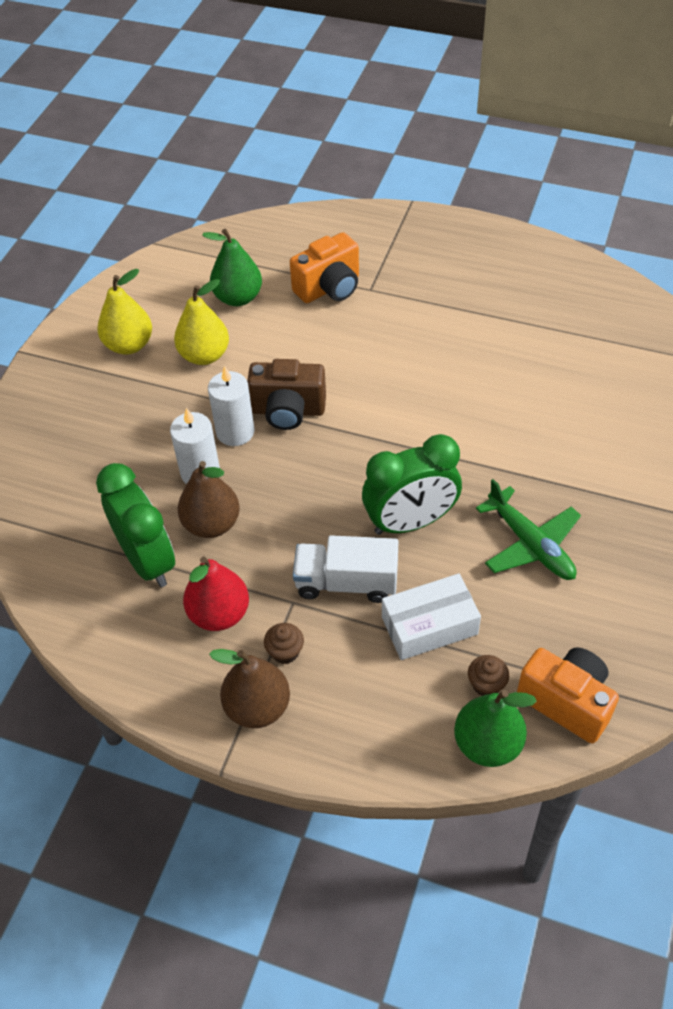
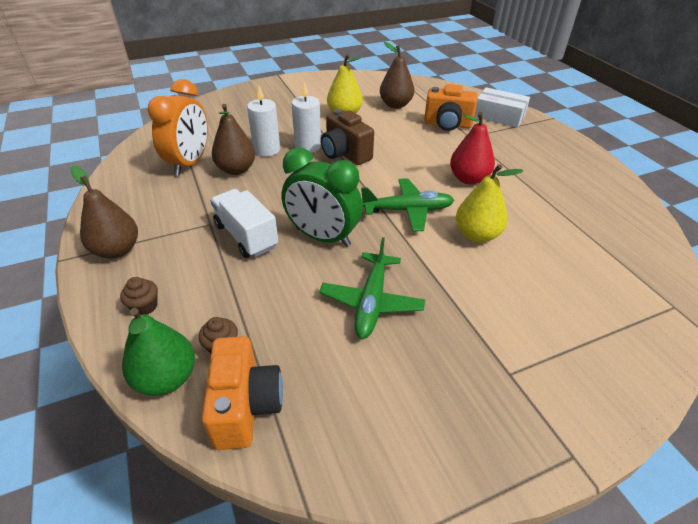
camera: 45 degrees right, 10 degrees down
green clock [96,463,175,587] -> orange clock [147,79,208,176]
yellow pear [97,269,152,355] -> yellow pear moved to [456,164,523,242]
red pear [183,557,249,631] -> red pear moved to [450,112,495,185]
green pear [202,229,262,306] -> brown pear [380,42,414,109]
brown cupcake [264,623,304,664] -> brown cupcake moved to [120,277,158,315]
white box [382,573,481,660] -> white box moved to [474,87,530,128]
none -> green plane [361,178,454,232]

